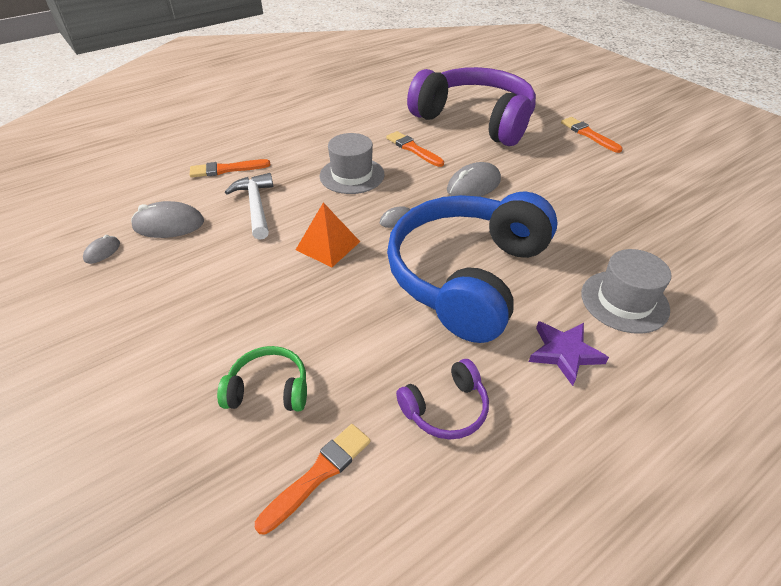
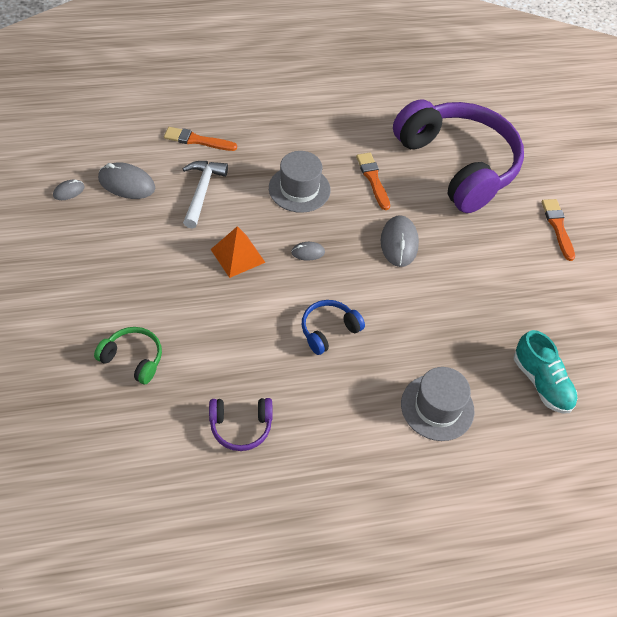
camera: 20 degrees right, 10 degrees up
orange brush [255,424,371,535] -> none
blue headphones [387,191,558,343] -> blue headphones [302,300,365,355], size x0.41
grey mouse [447,162,501,197] -> grey mouse turned 75 degrees counterclockwise [381,215,419,267]
purple star [529,321,609,386] -> none
none -> turquoise shoe [514,330,578,414]

